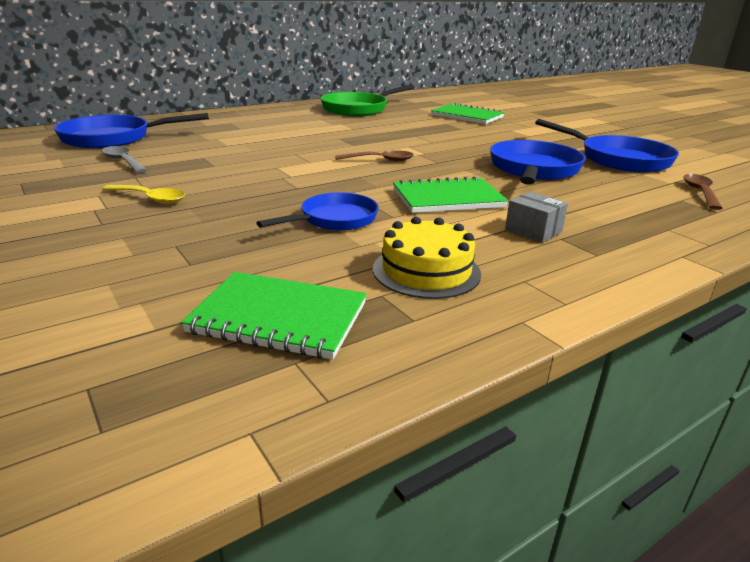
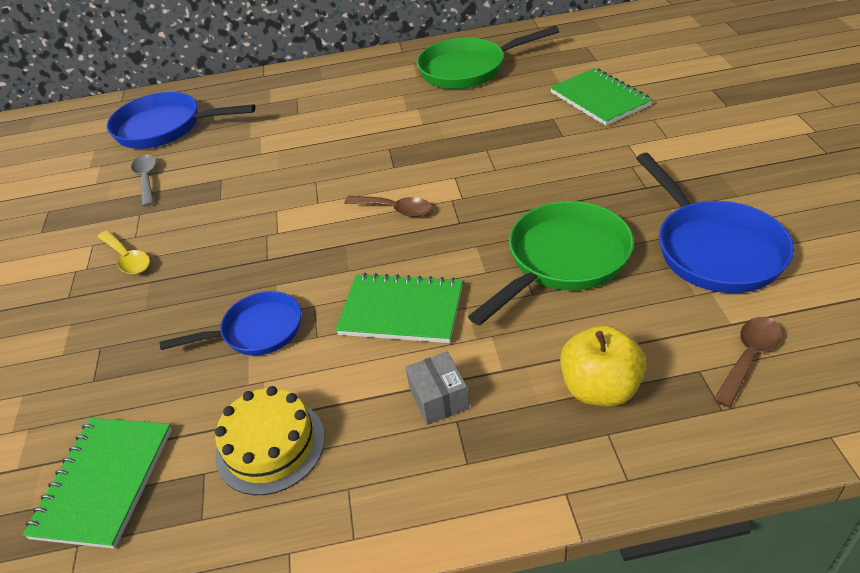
camera: 30 degrees right, 15 degrees up
green notebook [181,272,367,360] -> green notebook turned 60 degrees clockwise [22,418,172,549]
blue pan [490,140,586,185] -> green pan [468,201,634,326]
none -> yellow apple [560,325,646,407]

